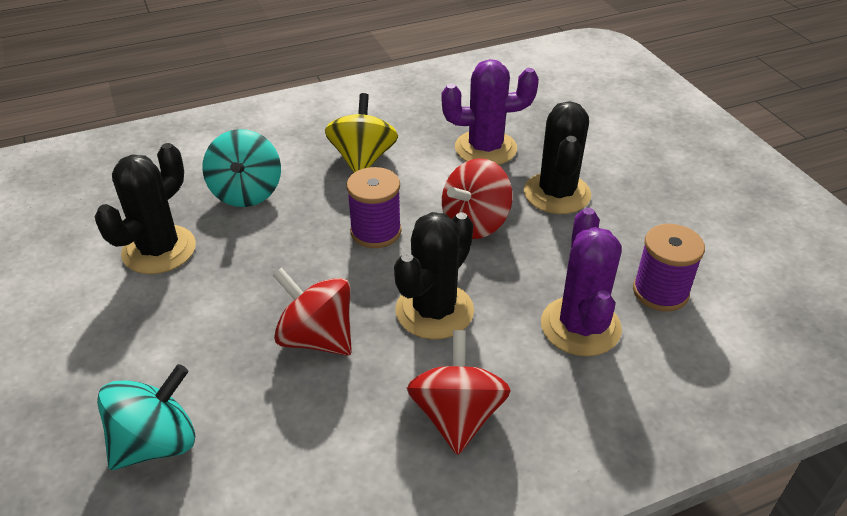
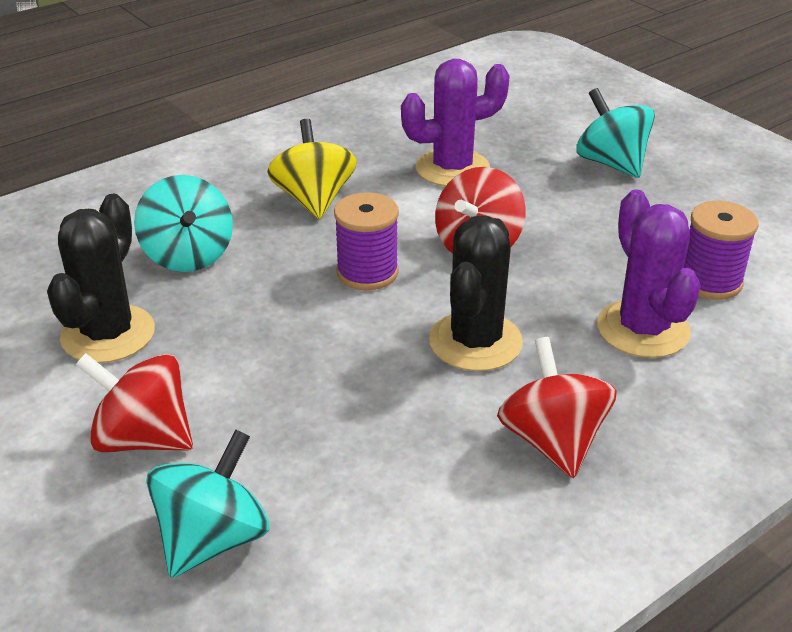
camera: 15 degrees left, 5 degrees down
red spinning top [273,267,352,356] -> red spinning top moved to [76,353,193,452]
black cactus [524,101,591,214] -> none
none -> turquoise spinning top [576,88,655,178]

